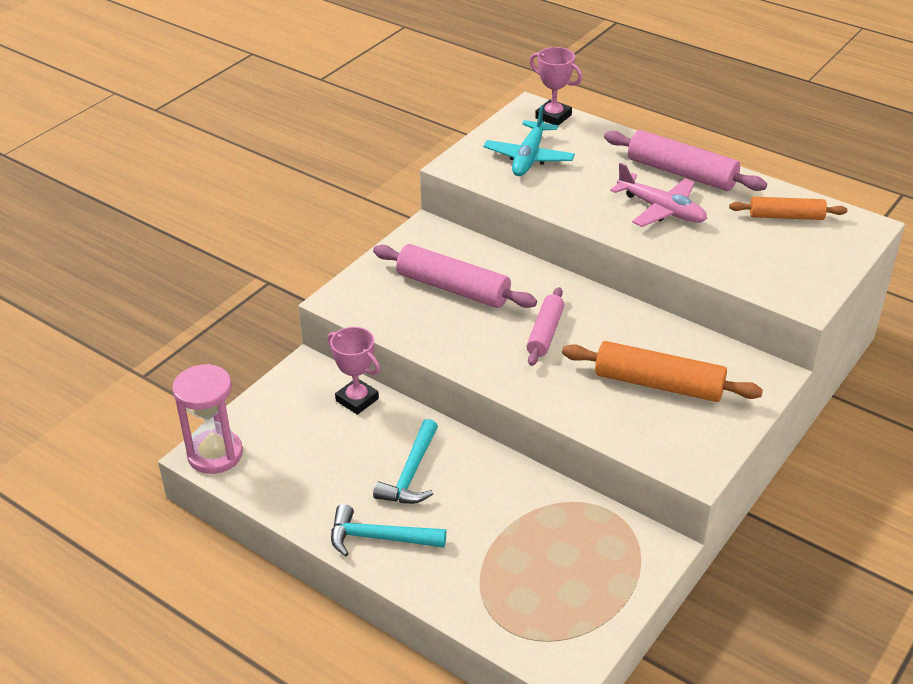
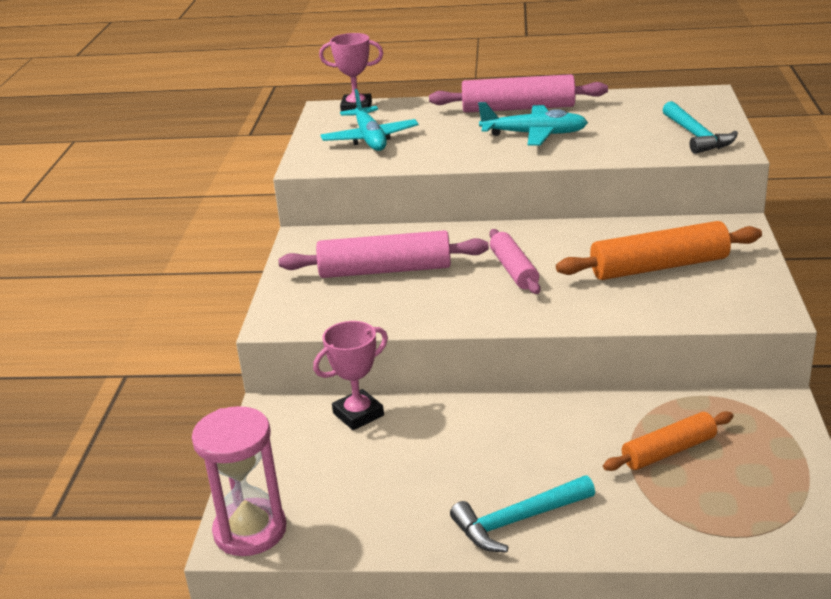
camera: 30 degrees left, 10 degrees down
pink trophy [327,327,380,415] -> pink trophy turned 45 degrees counterclockwise [313,321,388,430]
turquoise hammer [373,419,438,504] -> turquoise hammer moved to [662,101,738,154]
pink plane [610,163,707,227] -> turquoise plane [478,102,588,145]
orange rolling pin [729,197,847,220] -> orange rolling pin moved to [603,411,734,471]

